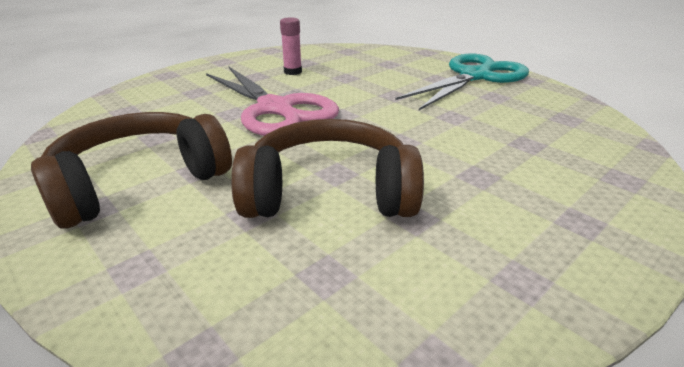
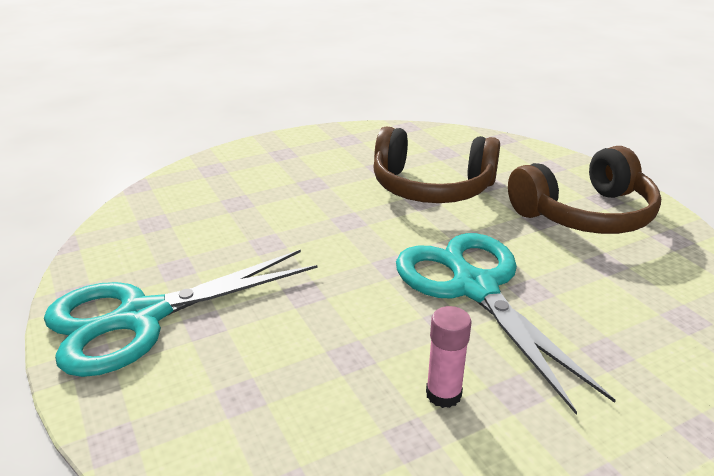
camera: 165 degrees left, 0 degrees up
pink scissors [206,67,339,136] -> turquoise scissors [396,233,616,415]

